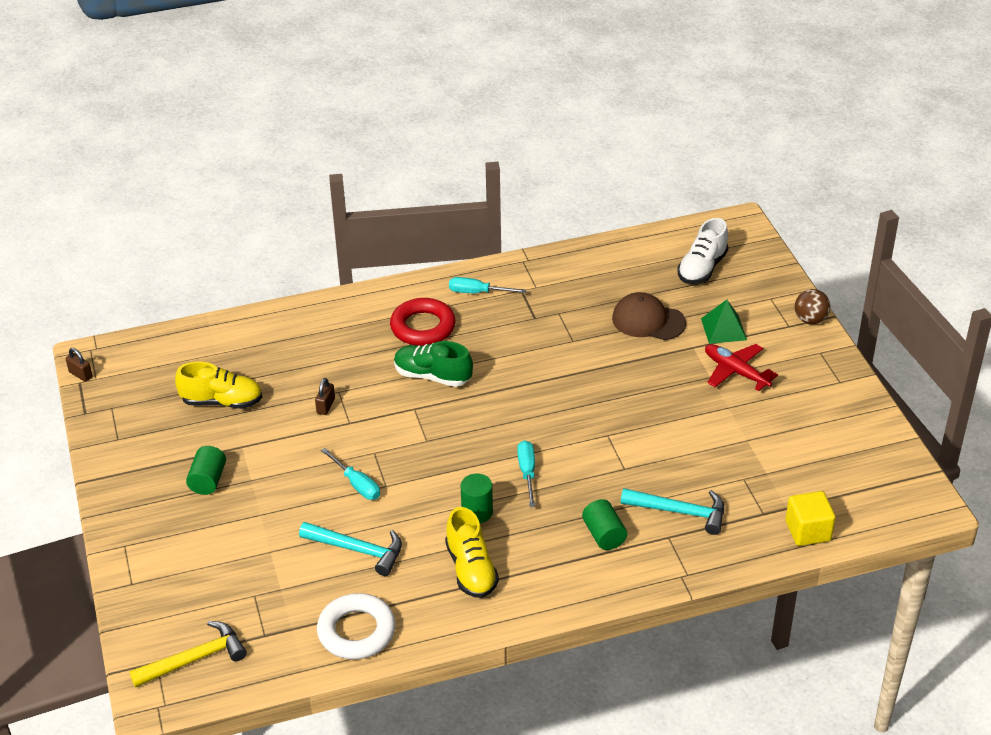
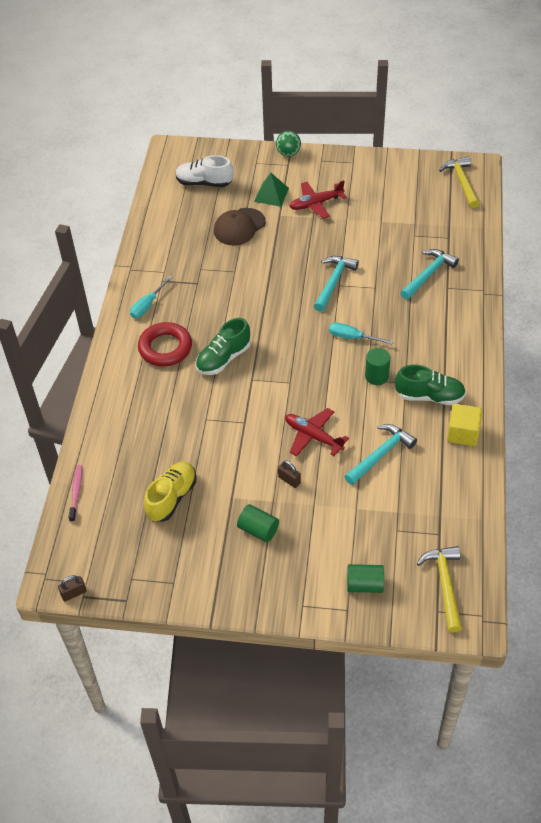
camera: 65 degrees left, 10 degrees up
brown padlock [315,378,335,415] -> brown padlock moved to [278,460,301,488]
white ring [317,593,396,659] -> none
turquoise screwdriver [321,448,380,500] -> red plane [285,408,349,457]
yellow shoe [445,507,499,598] -> green shoe [395,365,466,405]
green cylinder [582,499,627,550] -> green cylinder moved to [347,564,384,593]
white shoe [677,218,729,284] -> white shoe turned 135 degrees clockwise [175,155,233,187]
yellow cube [786,491,836,546] -> yellow cube moved to [447,404,482,446]
brown ball [795,289,830,324] -> green ball [276,131,301,156]
none -> pink toothbrush [69,465,82,522]
none -> turquoise hammer [314,256,359,312]
none -> yellow hammer [439,156,480,208]

